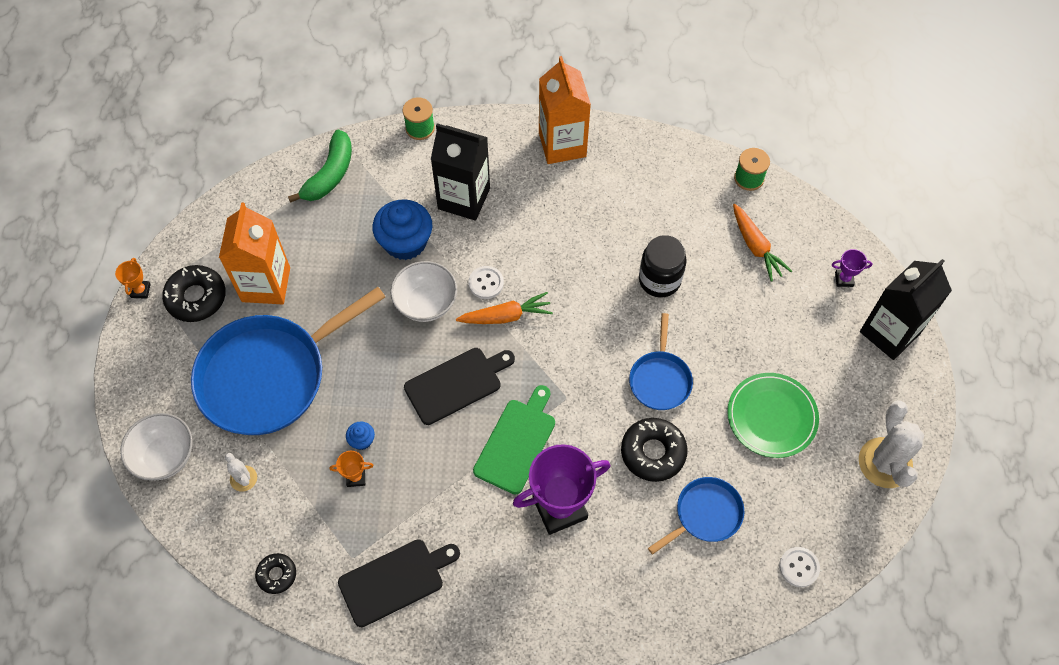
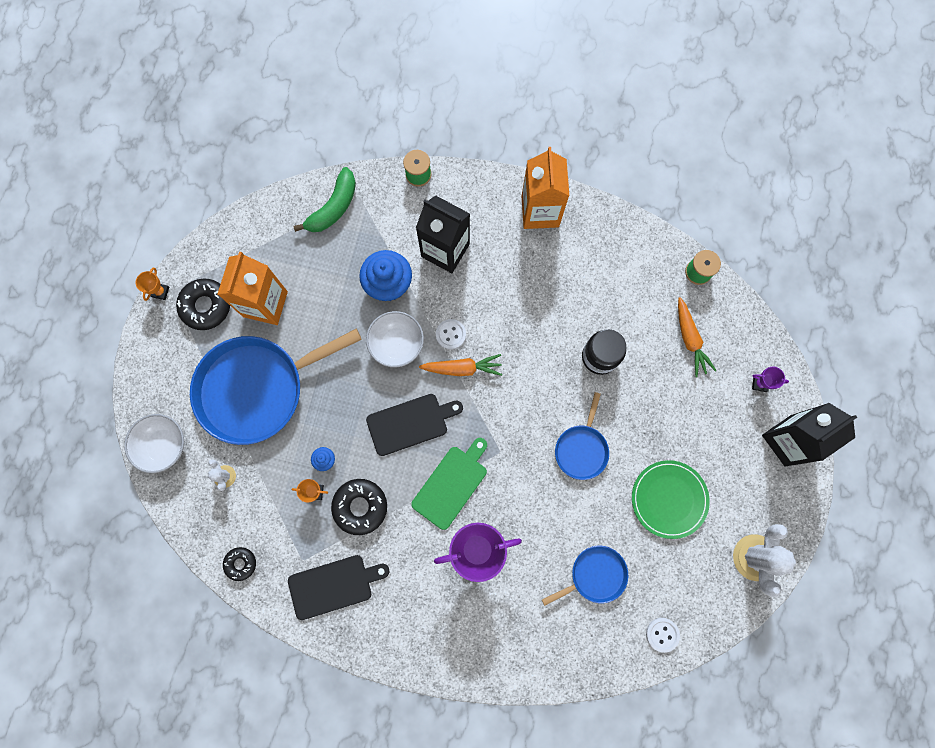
camera: 10 degrees right, 15 degrees up
black donut [621,418,688,482] -> black donut moved to [331,479,387,535]

